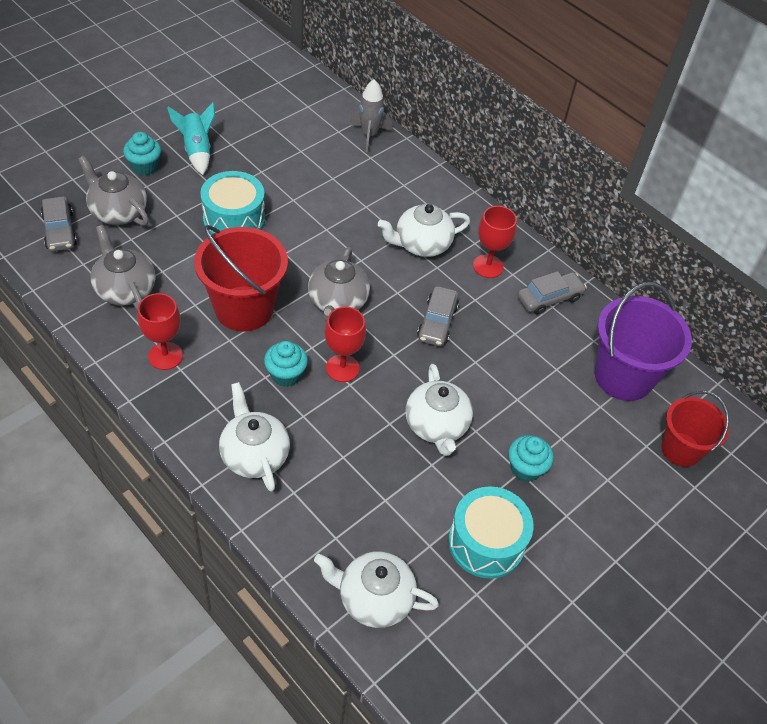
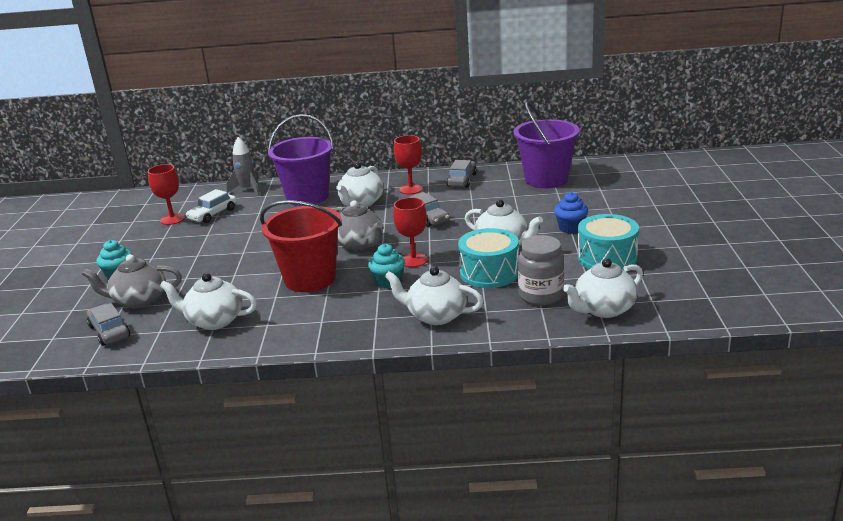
camera: 40 degrees left, 25 degrees down
grey car [41,196,77,252] -> grey car turned 150 degrees counterclockwise [86,303,130,346]
grey teapot [91,225,155,310] -> white teapot [160,273,257,330]
red goblet [138,293,183,370] -> red goblet moved to [148,164,185,225]
turquoise rocket [167,102,215,175] -> none
turquoise drum [200,171,265,235] -> turquoise drum moved to [458,228,519,288]
turquoise cupcake [508,435,554,482] -> blue cupcake [554,192,588,234]
red bucket [661,391,729,467] -> none
none -> white car [186,189,237,223]
none -> purple bucket [268,114,334,206]
none -> grey jar [518,235,564,306]

